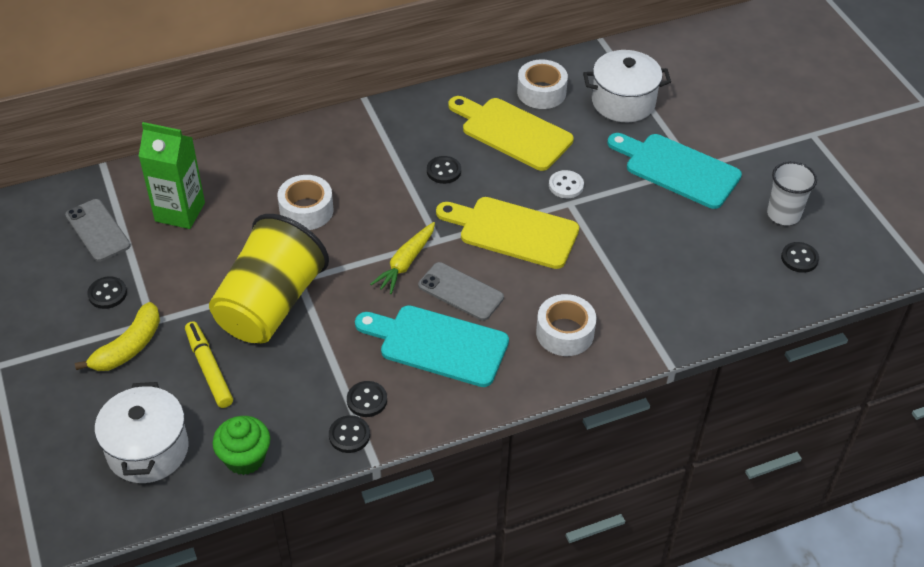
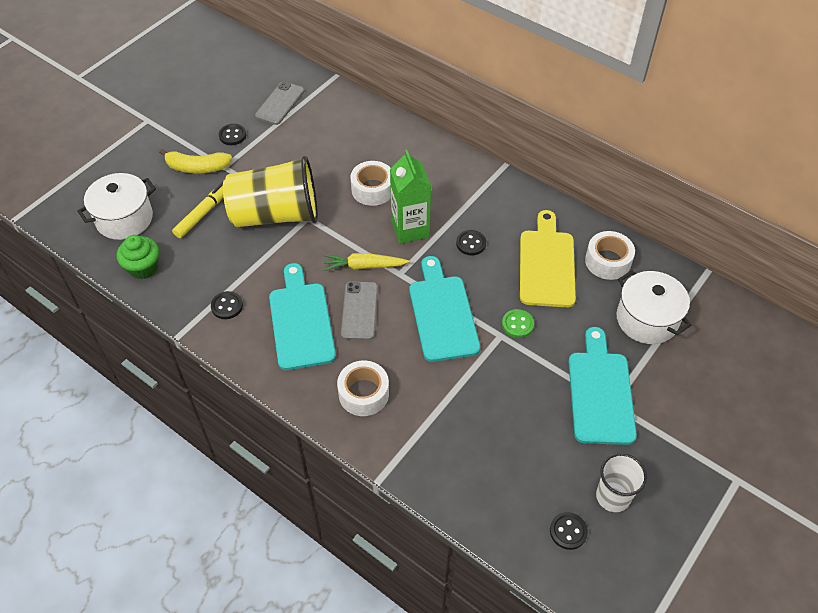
camera: 60 degrees right, 5 degrees up
green carton [139,122,205,229] -> green carton moved to [390,149,431,244]
black button [329,415,370,453] -> none
yellow cutting board [436,197,579,269] -> turquoise cutting board [409,256,480,362]
white button [549,170,584,198] -> green button [502,309,534,338]

